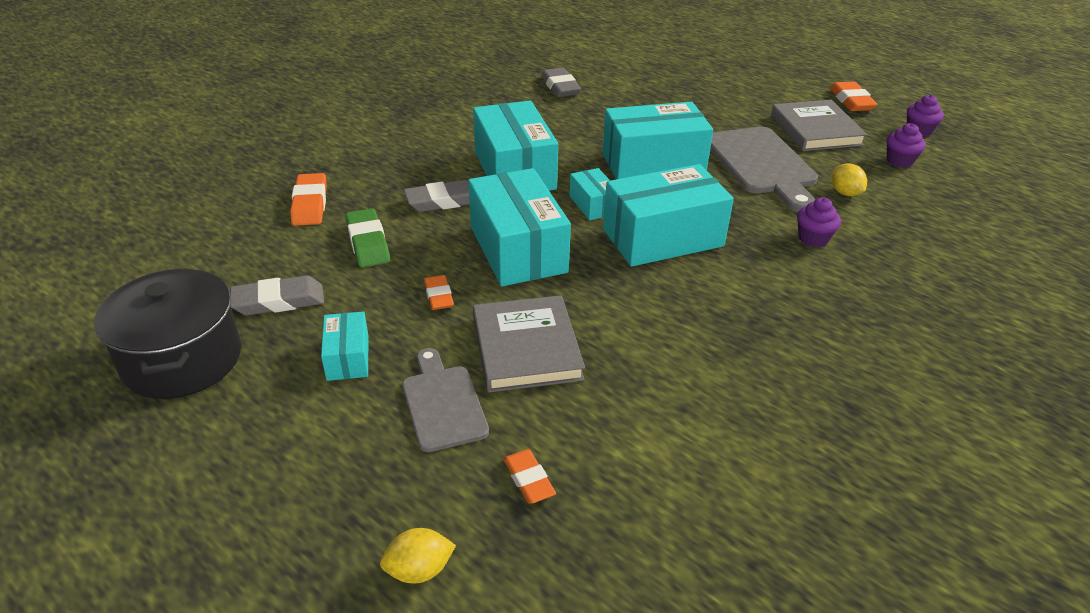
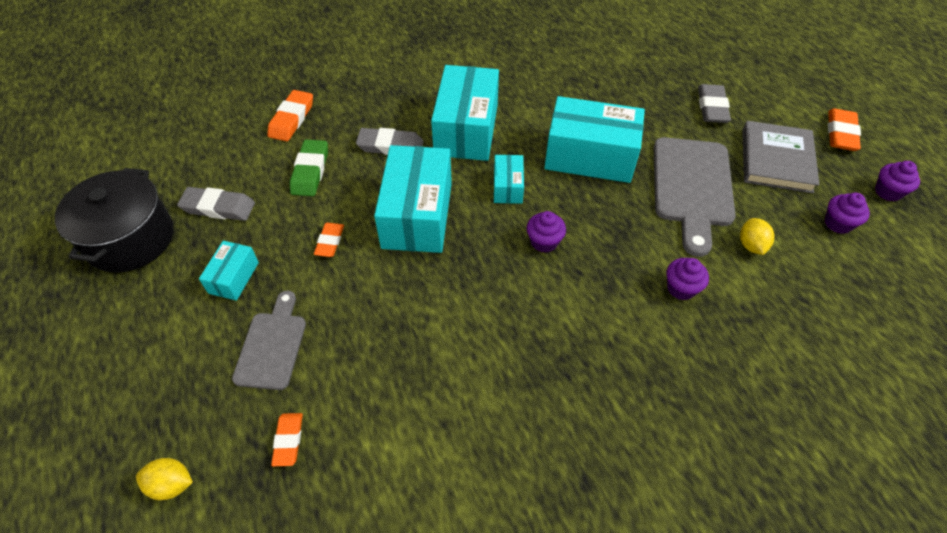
camera: 25 degrees right, 15 degrees up
grey book [473,295,585,392] -> none
grey eraser [541,68,581,97] -> grey eraser moved to [698,84,731,123]
turquoise box [603,164,734,267] -> purple cupcake [527,211,566,253]

